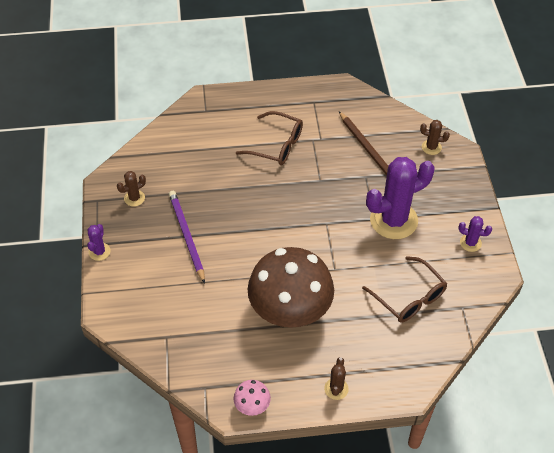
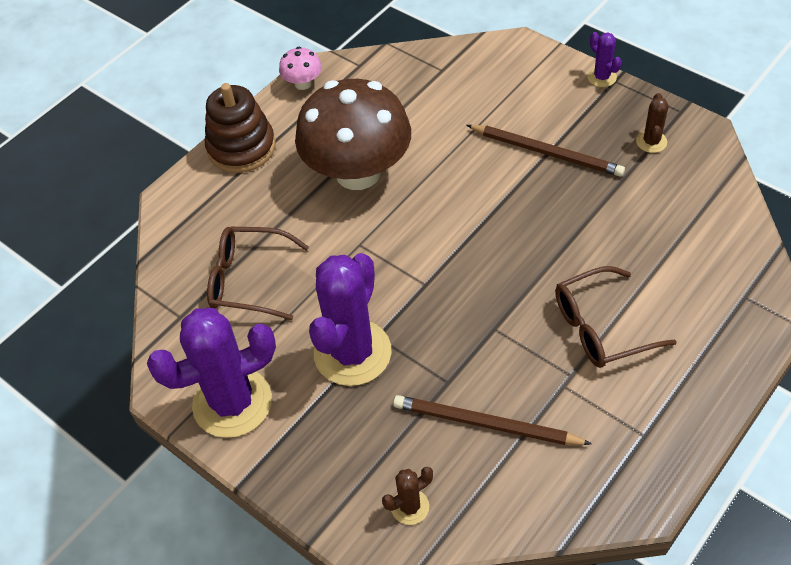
camera: 140 degrees right, 0 degrees up
purple pencil [169,191,205,284] -> brown pencil [467,125,625,177]
brown cactus [324,357,349,400] -> brown stacking toy [205,83,275,173]
purple cactus [458,216,492,252] -> purple cactus [147,308,276,438], size x2.24

